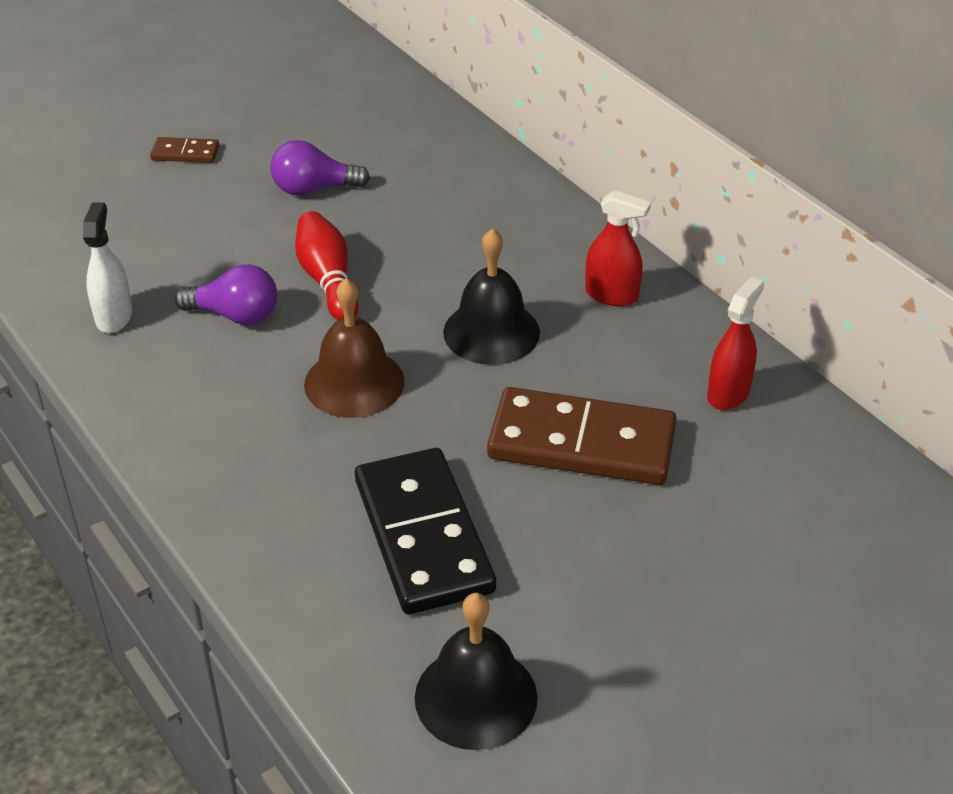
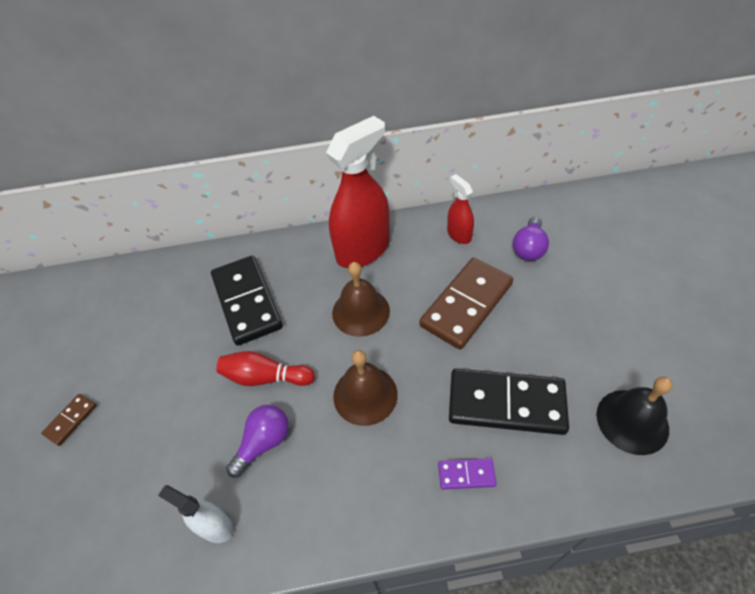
camera: 60 degrees left, 10 degrees up
purple light bulb [270,140,370,195] -> purple light bulb moved to [513,217,549,261]
black bell [443,228,540,365] -> brown bell [332,262,390,337]
red spray bottle [585,190,651,306] -> red spray bottle [326,116,390,268], size x2.03
none -> black domino [211,256,283,346]
none -> purple domino [438,458,496,489]

